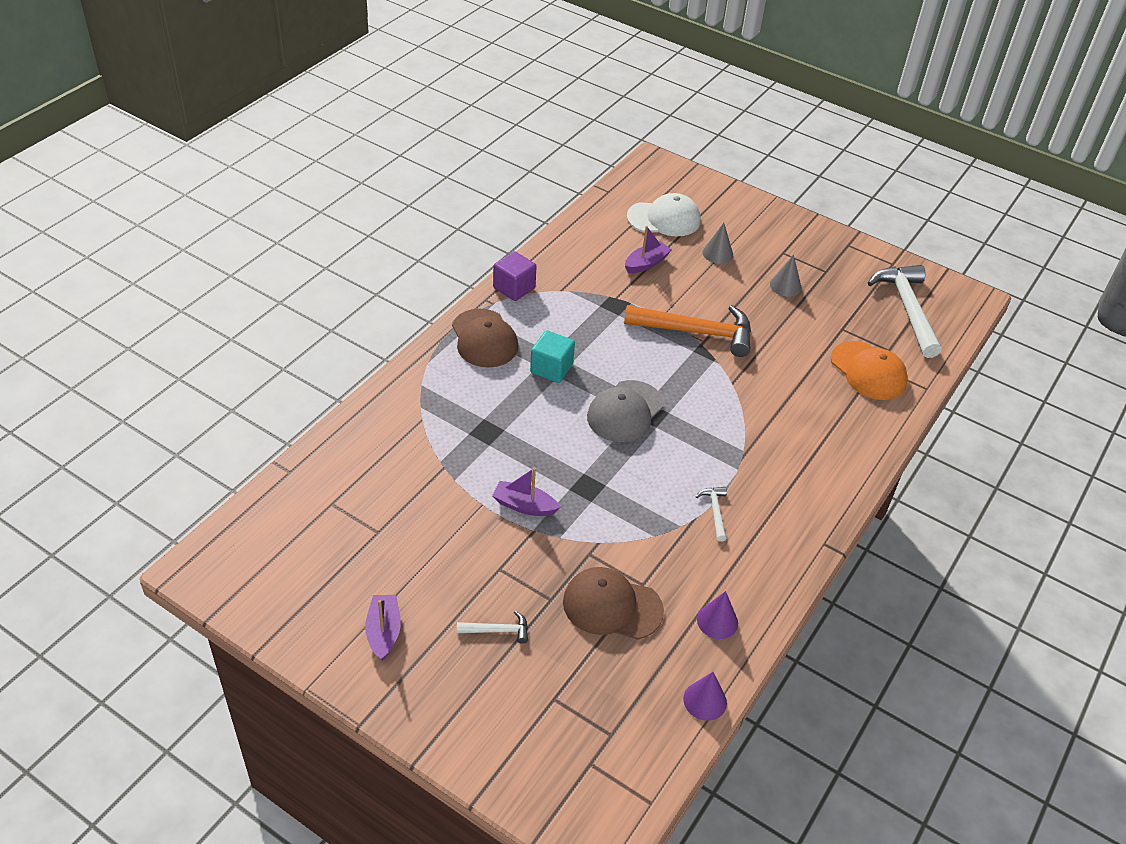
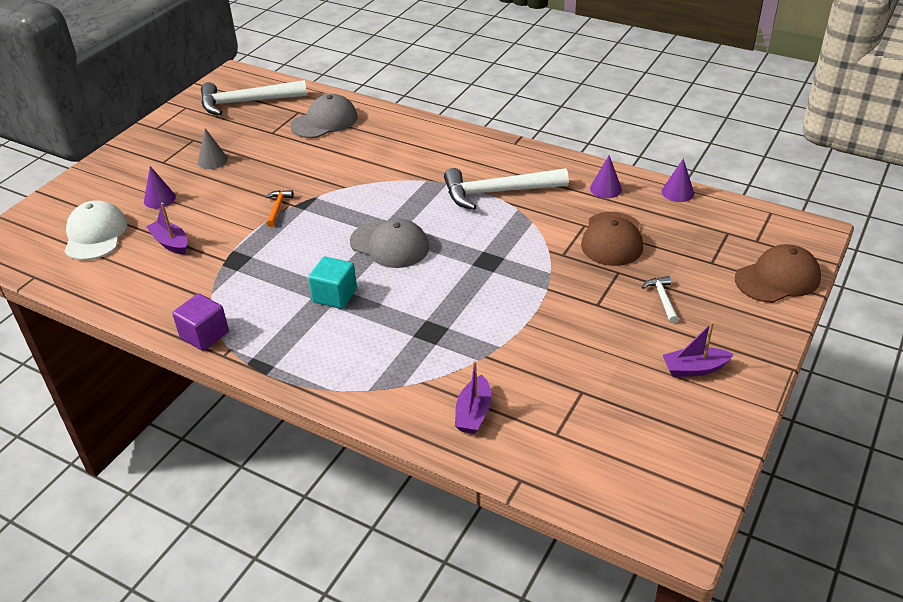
camera: 90 degrees left, 5 degrees down
brown cap [452,309,518,368] -> brown cap moved to [735,244,821,303]
purple boat [492,467,560,516] -> purple boat moved to [455,361,492,434]
orange hammer [624,305,751,357] -> orange hammer [265,190,293,227], size x0.44
white hammer [696,487,727,542] -> white hammer [444,168,569,210], size x2.26
grey cone [703,223,733,264] -> purple cone [144,166,176,209]
orange cap [831,341,908,400] -> grey cap [290,94,358,138]

